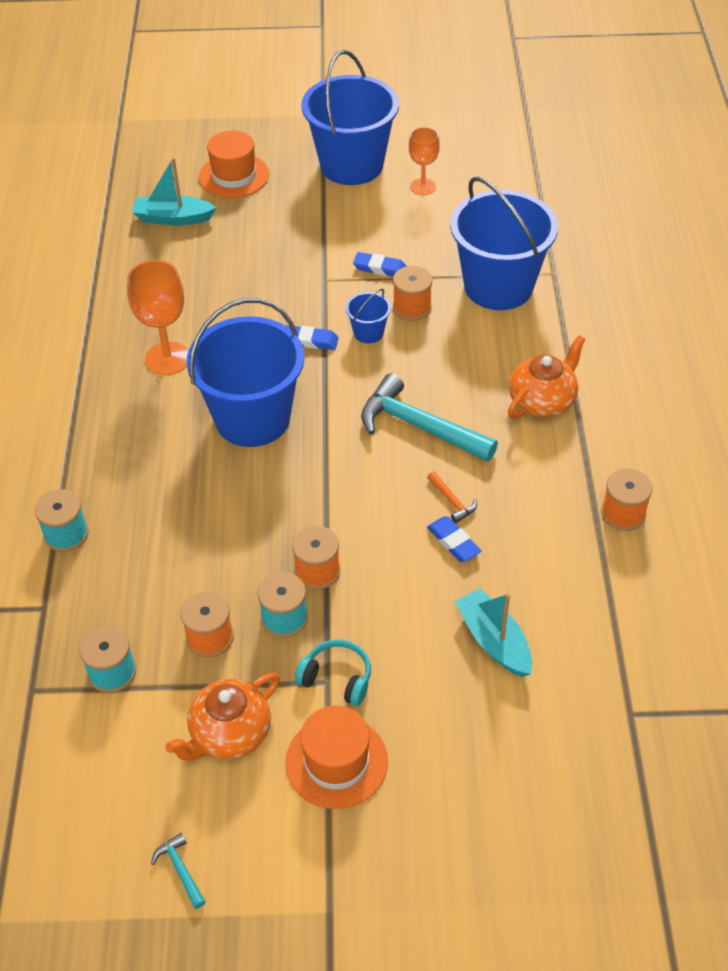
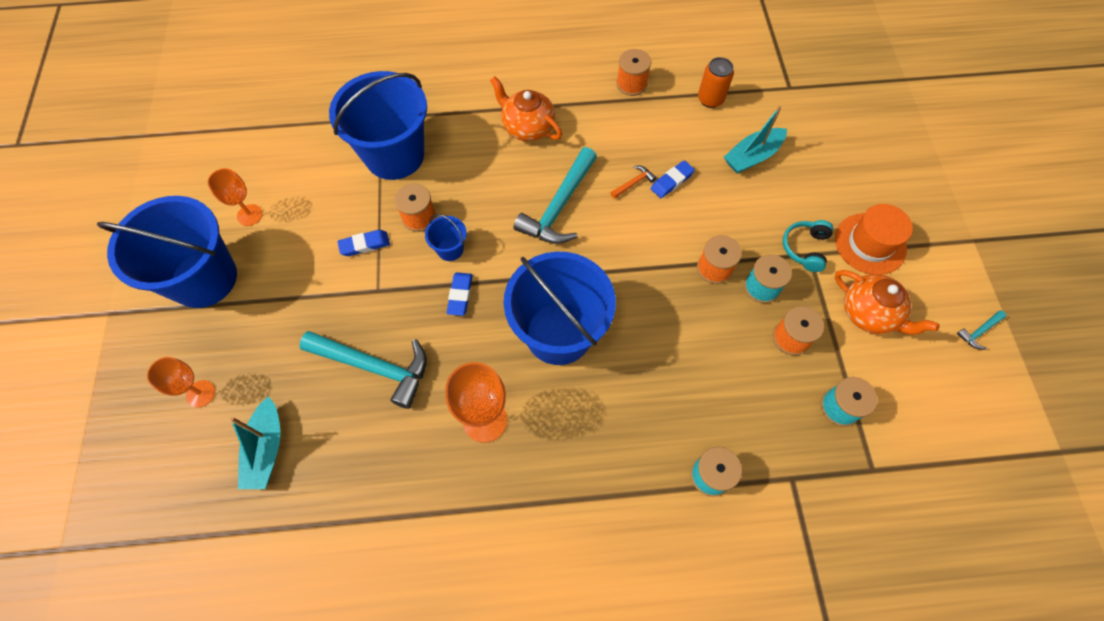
camera: 95 degrees left, 15 degrees up
orange hat [199,131,269,198] -> orange goblet [147,357,215,407]
blue eraser [353,252,406,277] -> blue eraser turned 60 degrees clockwise [337,230,390,256]
none -> turquoise hammer [299,331,427,409]
none -> orange can [698,57,734,108]

